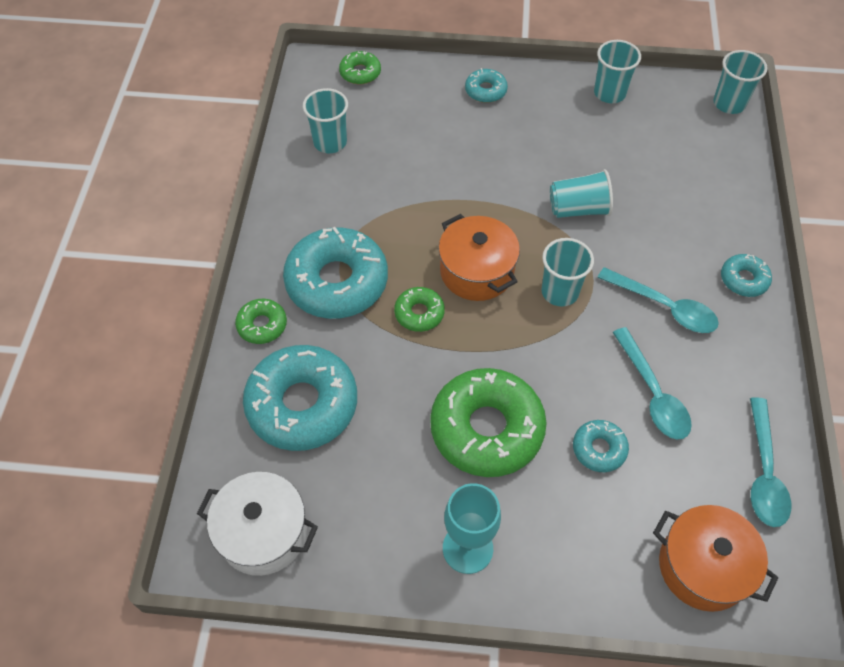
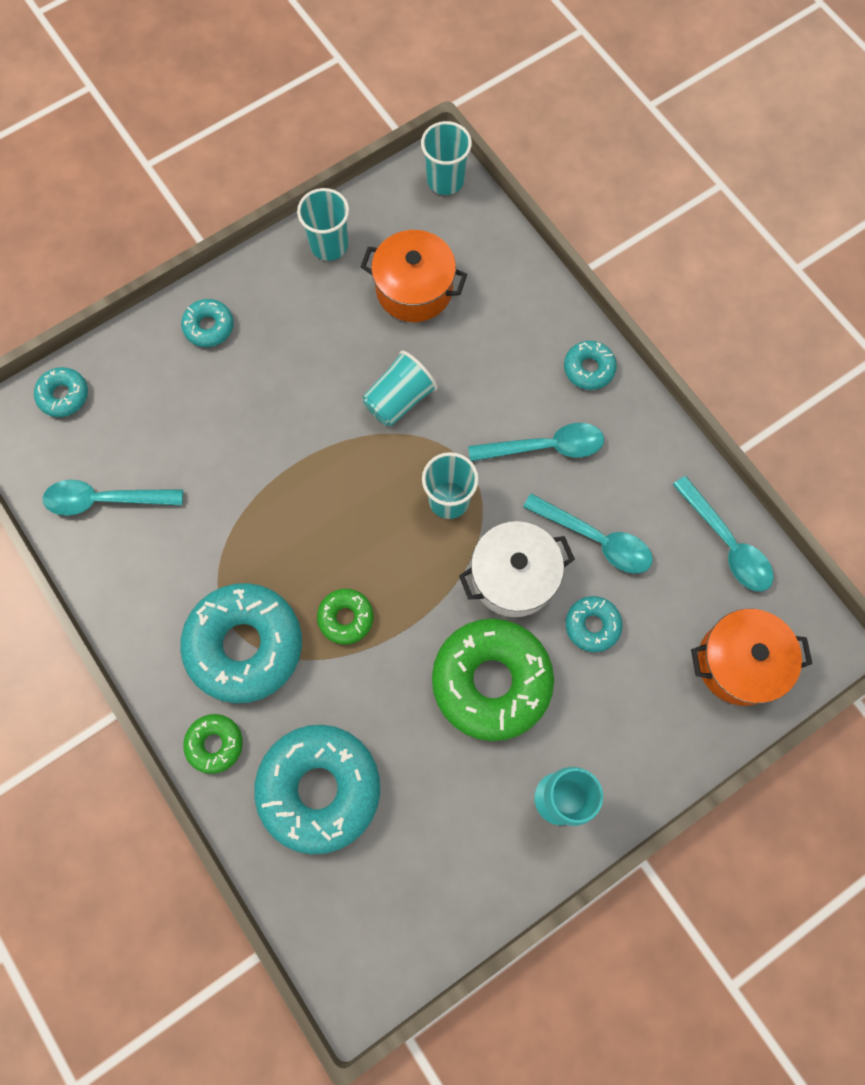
camera: 40 degrees left, 15 degrees up
white pot [197,472,318,576] -> white pot moved to [459,521,575,617]
turquoise cup [303,88,348,153] -> turquoise spoon [43,480,183,516]
green donut [339,51,381,85] -> turquoise donut [34,367,88,417]
orange pot [438,214,520,301] -> orange pot moved to [361,230,467,322]

